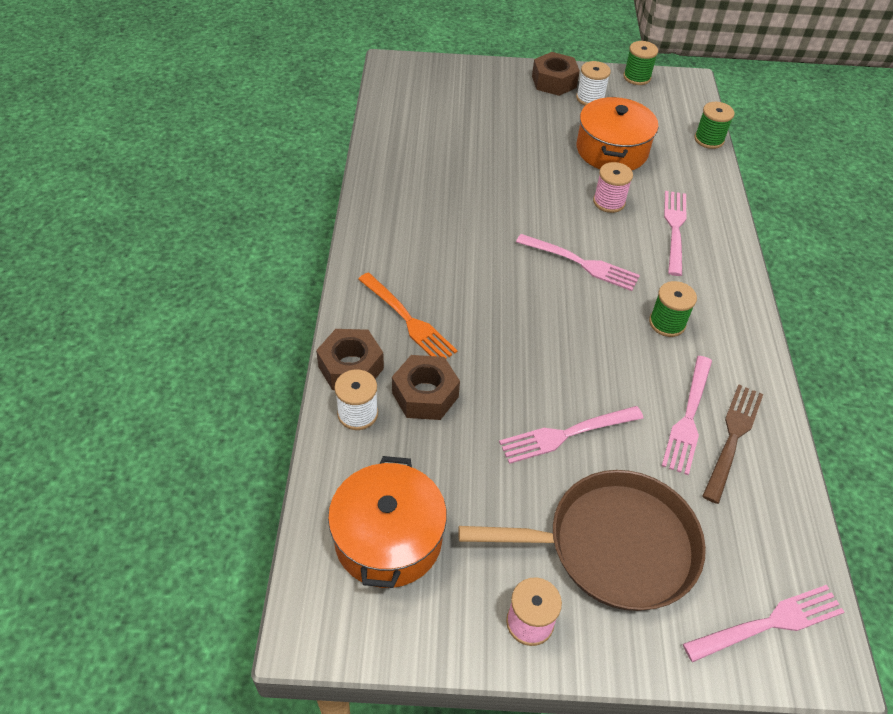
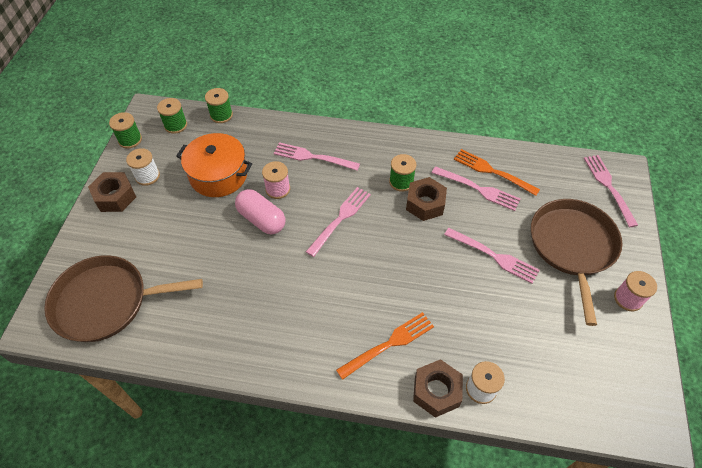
camera: 80 degrees left, 5 degrees up
orange pot [328,456,447,588] -> none
brown nut [392,355,460,420] -> brown nut moved to [406,177,447,221]
pink fork [499,406,644,464] -> pink fork turned 45 degrees counterclockwise [444,228,539,284]
brown fork [702,385,763,504] -> orange fork [454,149,540,196]
none -> brown pan [44,255,203,342]
none -> green spool [157,98,187,134]
none -> pink capsule [235,189,285,234]

